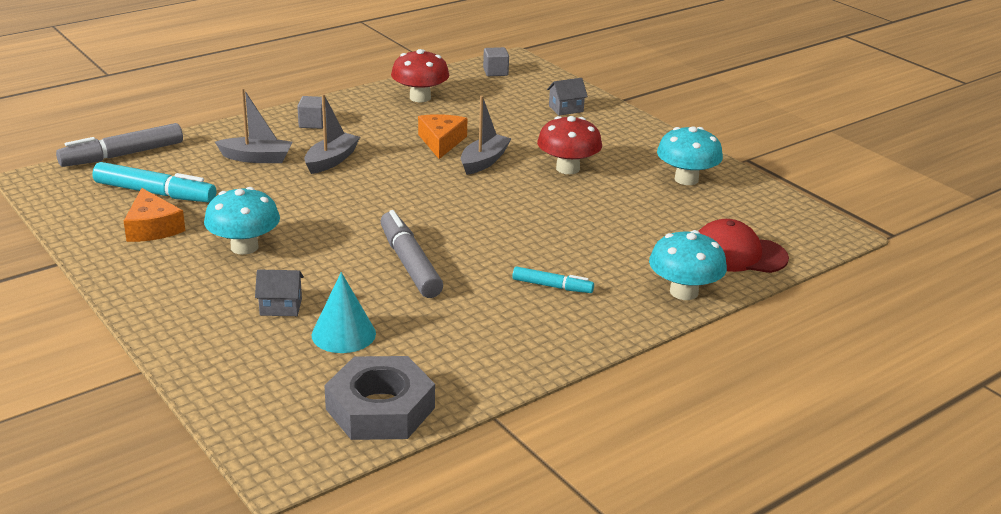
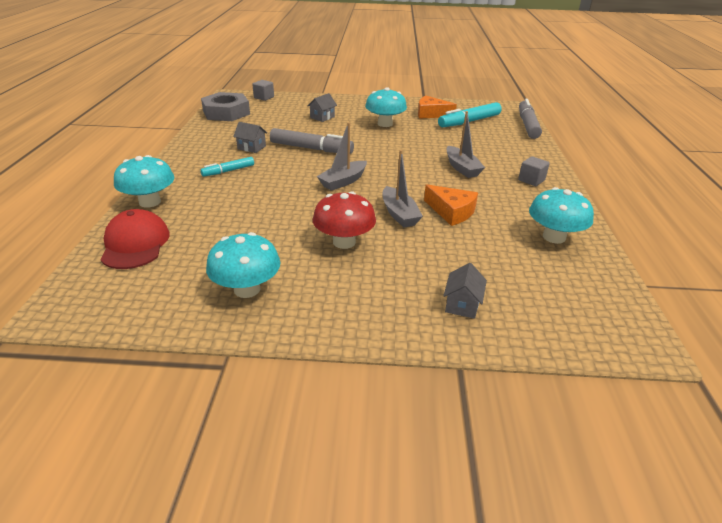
camera: 130 degrees right, 5 degrees up
grey boat [215,88,293,163] -> grey boat moved to [317,122,367,191]
turquoise cone [312,272,376,353] -> none
red mushroom [391,49,449,102] -> turquoise mushroom [529,187,594,244]
grey cube [483,47,509,76] -> grey cube moved to [252,80,274,101]
red cap [699,219,789,273] -> red cap turned 60 degrees counterclockwise [100,209,169,269]
none -> grey house [233,122,267,153]

